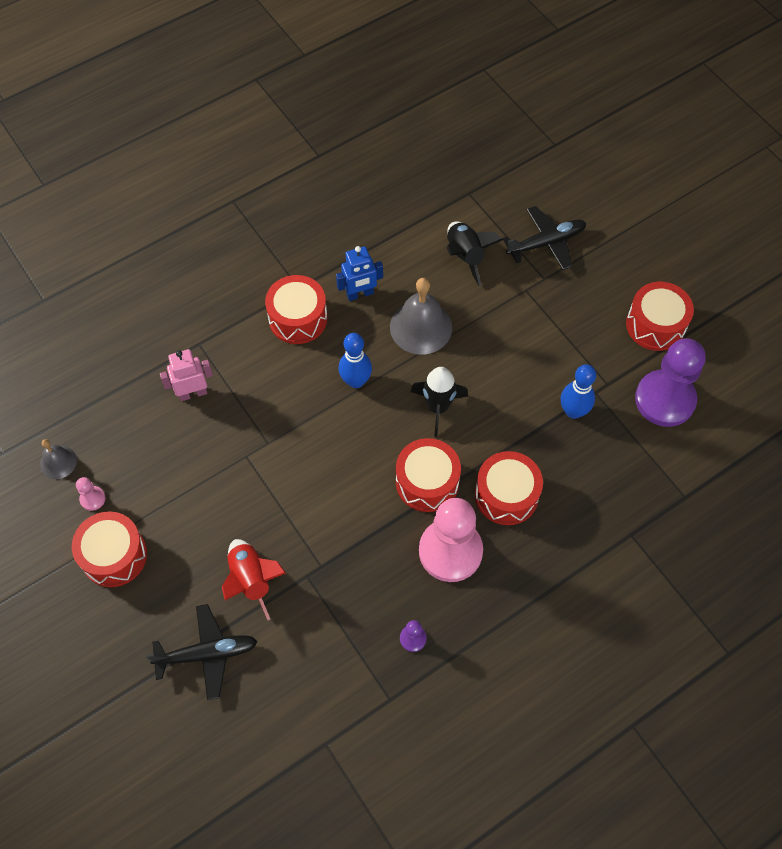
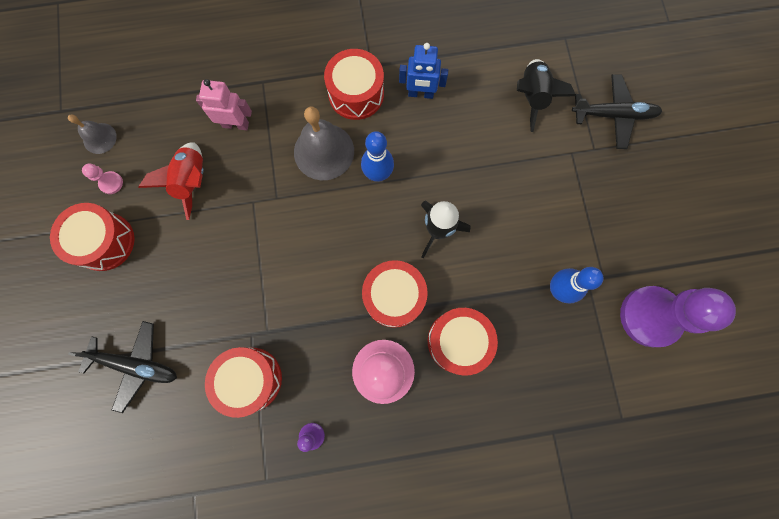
camera: 25 degrees right, 15 degrees up
red rocket [222,539,286,620] -> red rocket moved to [138,142,204,220]
grey bell [390,278,452,355] -> grey bell moved to [294,106,354,180]
red drum [626,282,694,351] -> red drum moved to [205,347,282,418]

